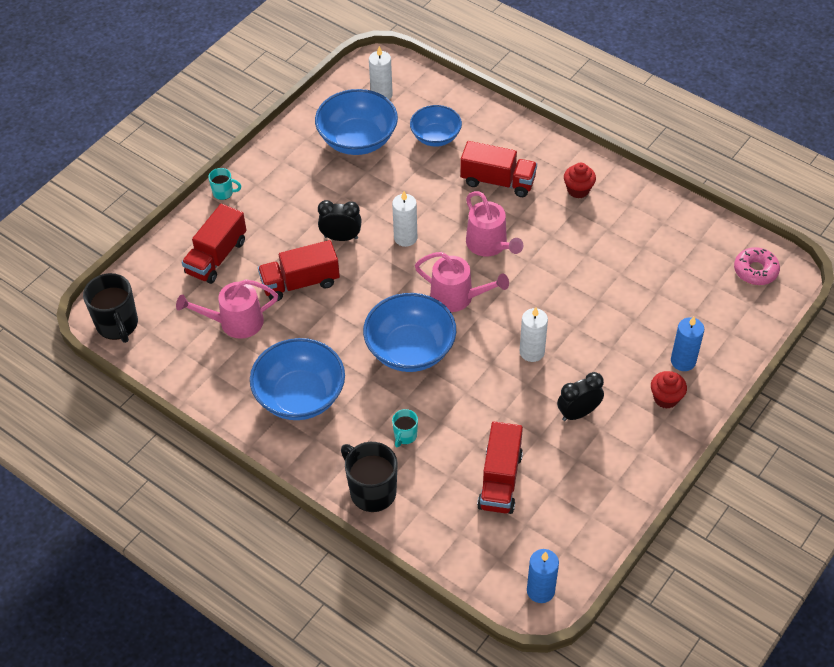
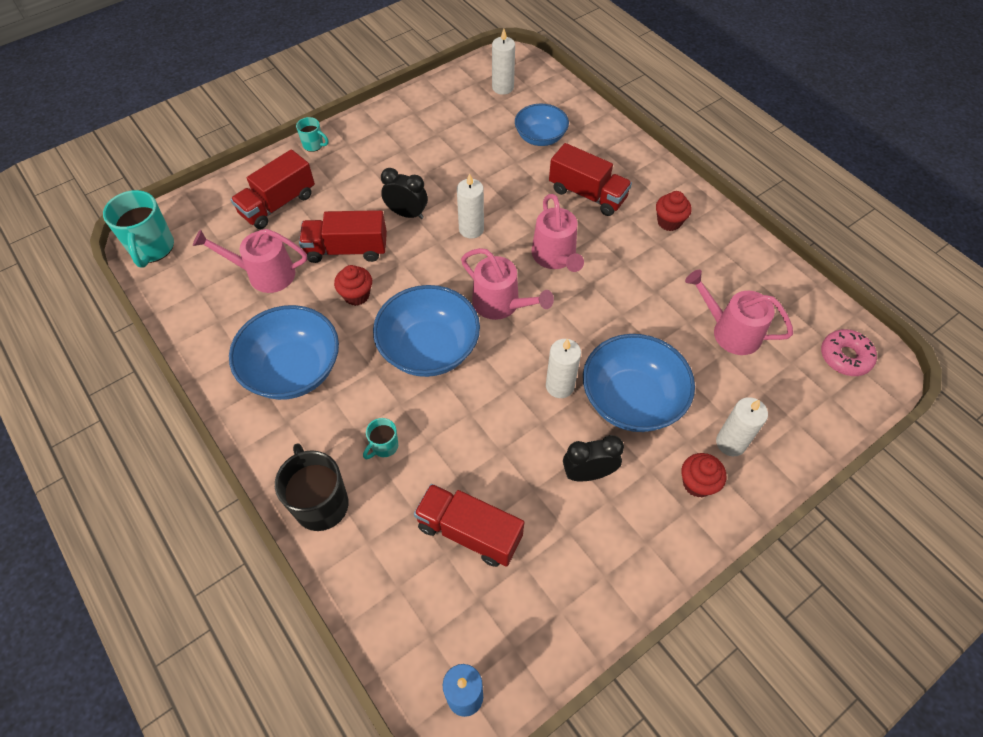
camera: 15 degrees right, 5 degrees up
black mug [83,273,138,343] -> turquoise mug [103,190,174,268]
blue bowl [315,89,398,155] -> blue bowl moved to [583,334,695,432]
red truck [477,422,523,514] -> red truck turned 90 degrees clockwise [414,484,524,567]
blue candle [671,316,704,371] -> white candle [716,397,768,456]
none -> red cupcake [334,265,372,306]
none -> pink watering can [685,270,793,355]

